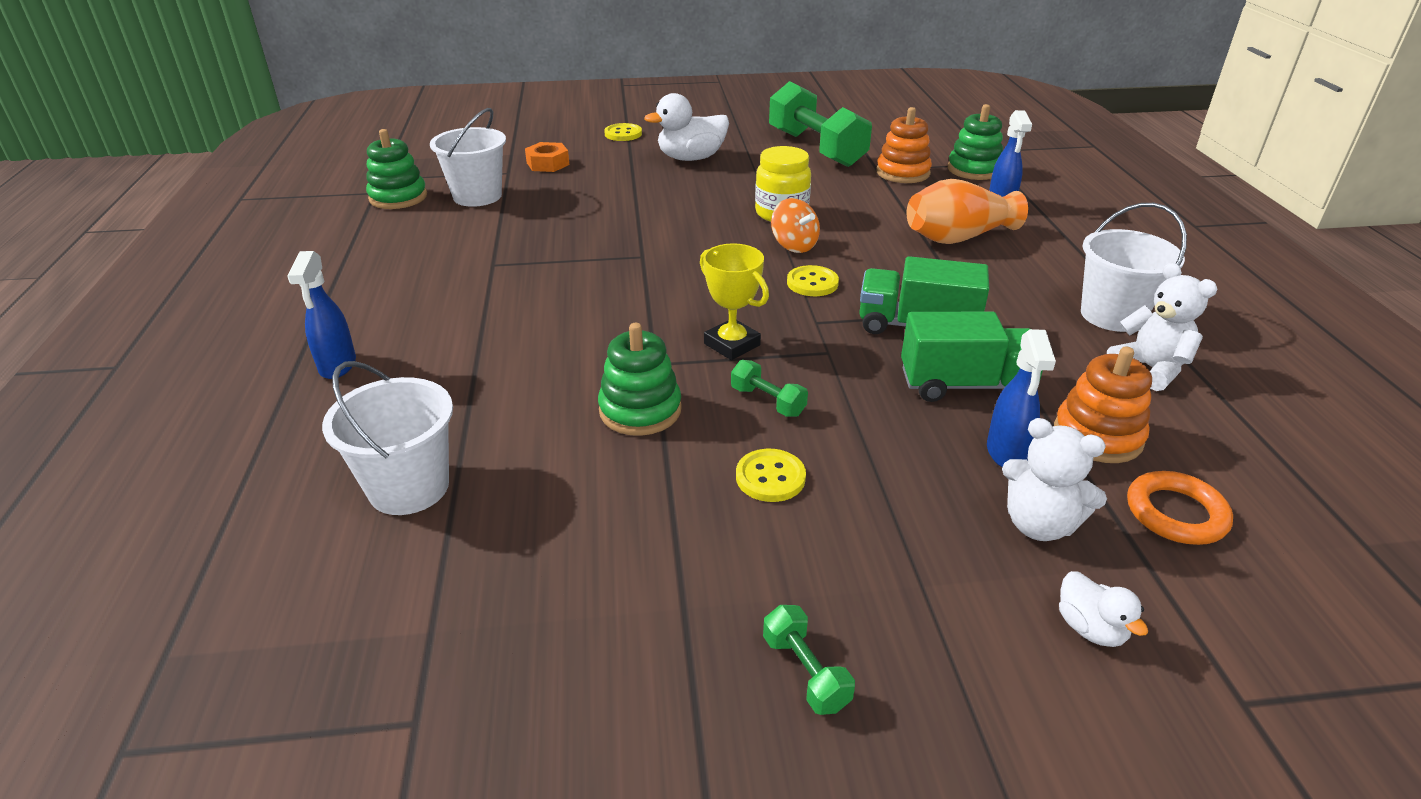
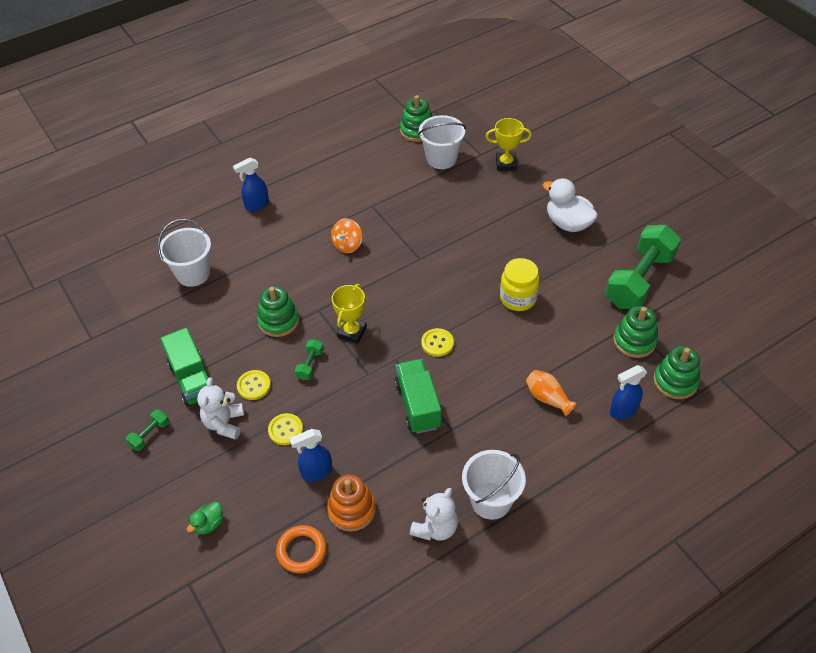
camera: 65 degrees right, 15 degrees up
orange nut [525,142,570,172] -> yellow trophy [485,118,532,171]
yellow button [604,123,642,141] -> yellow button moved to [268,413,303,445]
orange spinning top [771,198,820,253] -> orange spinning top moved to [331,219,362,253]
orange stacking toy [876,107,932,183] -> green stacking toy [613,306,658,358]
green truck [901,312,1043,402] -> green truck moved to [160,328,214,407]
orange vase [907,179,1028,244] -> orange vase [526,370,577,417], size x0.62
white teddy bear [1002,418,1107,541] -> white teddy bear moved to [197,377,244,440]
white duck [1059,571,1148,647] -> green duck [187,502,223,535]

